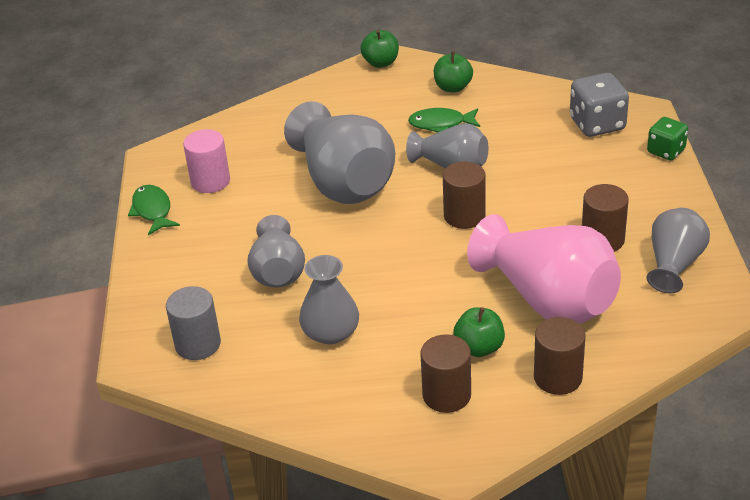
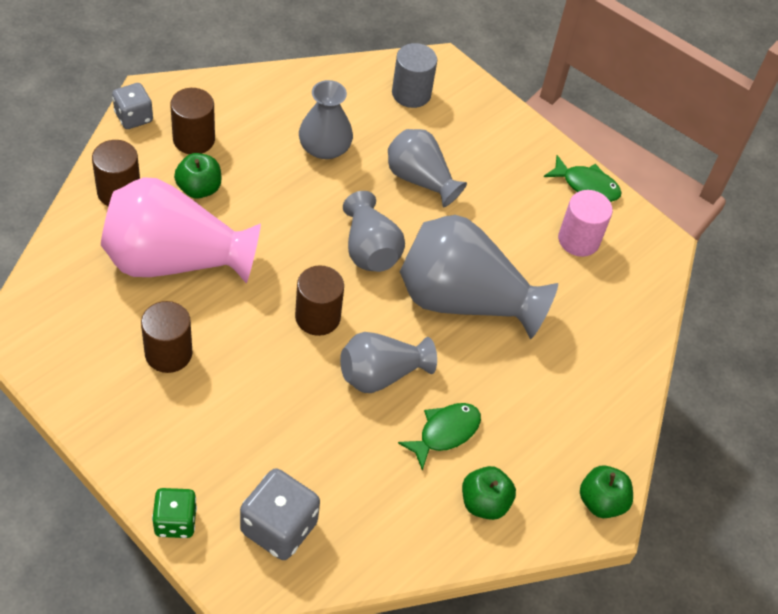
camera: 130 degrees right, 15 degrees up
grey vase [647,208,710,293] -> grey vase moved to [343,191,405,272]
none -> grey dice [112,83,153,129]

